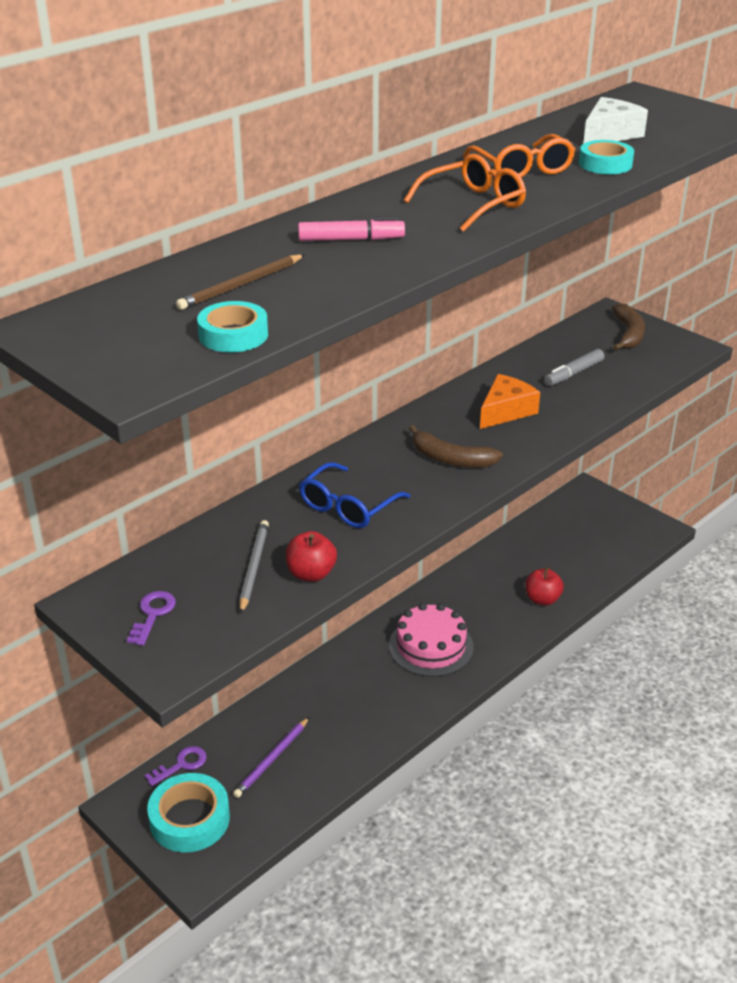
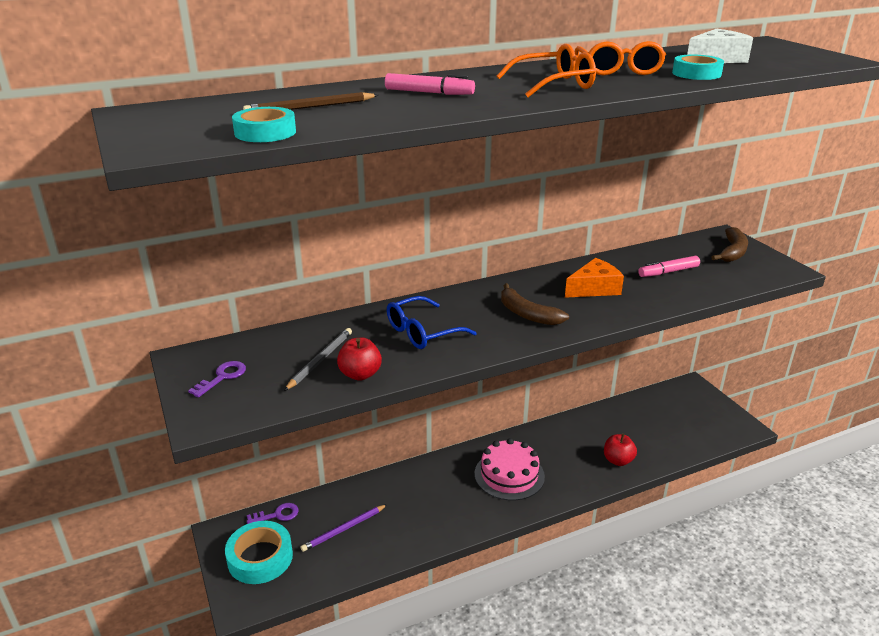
camera: 20 degrees right, 5 degrees down
grey marker [544,349,604,386] -> pink marker [638,256,700,277]

